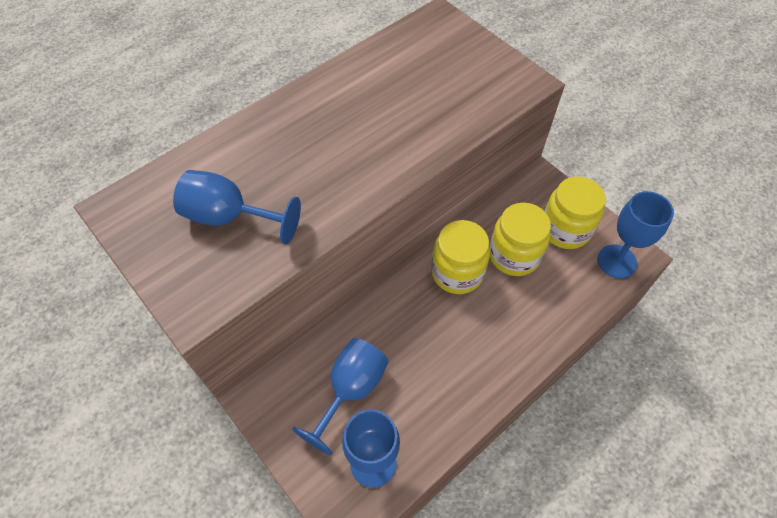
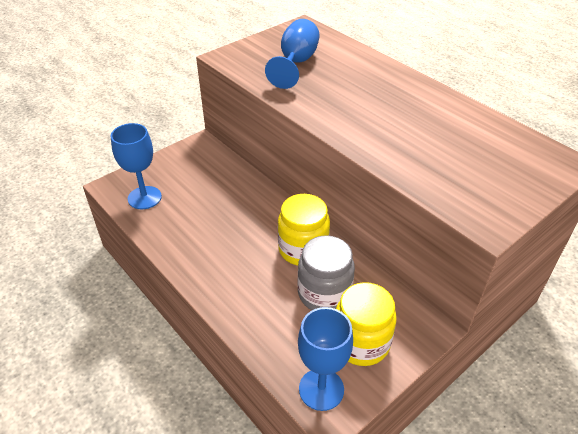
camera: 90 degrees right, 15 degrees down
blue goblet [292,338,388,455] -> none
yellow jar [490,203,551,276] -> grey jar [298,235,355,310]

